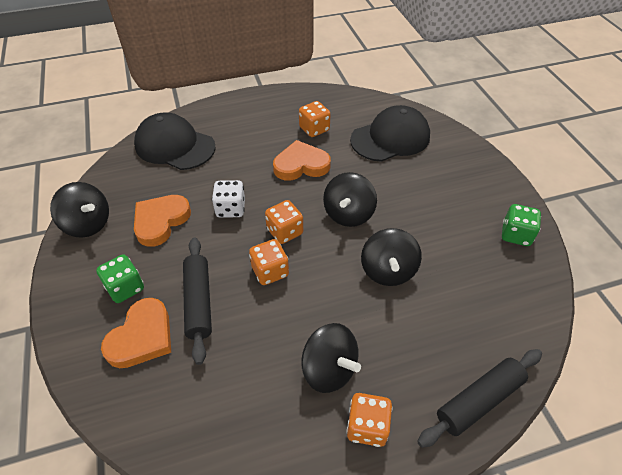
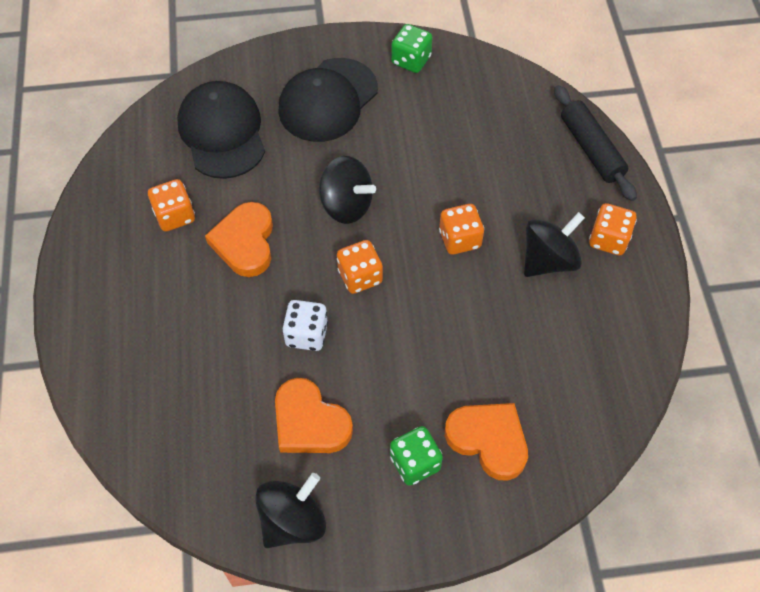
camera: 80 degrees left, 10 degrees up
black cap [134,112,216,170] -> black cap moved to [278,58,378,142]
black rolling pin [183,238,212,365] -> none
orange dice [249,239,289,285] -> orange dice moved to [439,204,484,255]
black spinning top [361,228,422,286] -> none

